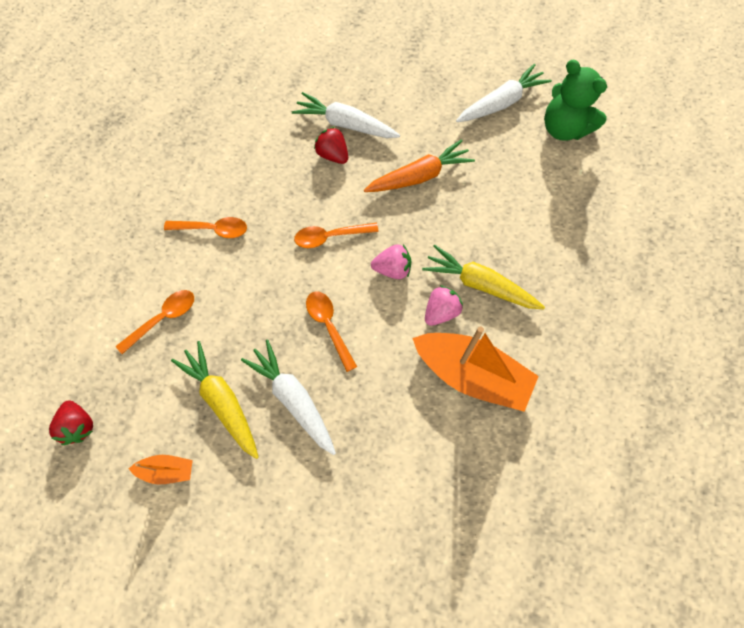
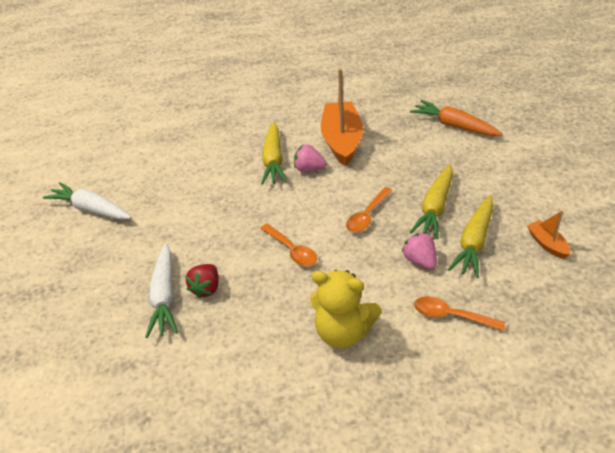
camera: 115 degrees left, 25 degrees down
red strawberry [49,400,93,445] -> none
orange spoon [164,217,247,238] -> yellow teddy bear [310,270,381,348]
white carrot [241,340,336,455] -> yellow carrot [410,165,453,239]
orange carrot [364,139,475,192] -> orange carrot moved to [410,100,503,136]
pink strawberry [371,244,411,279] -> pink strawberry moved to [402,232,437,269]
green teddy bear [544,60,607,141] -> none

